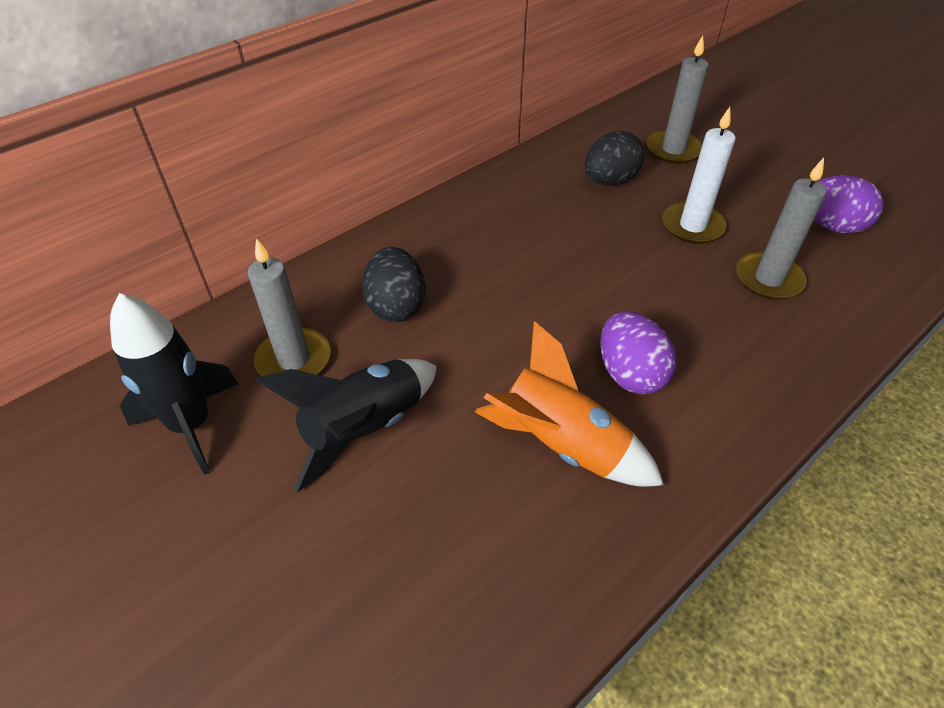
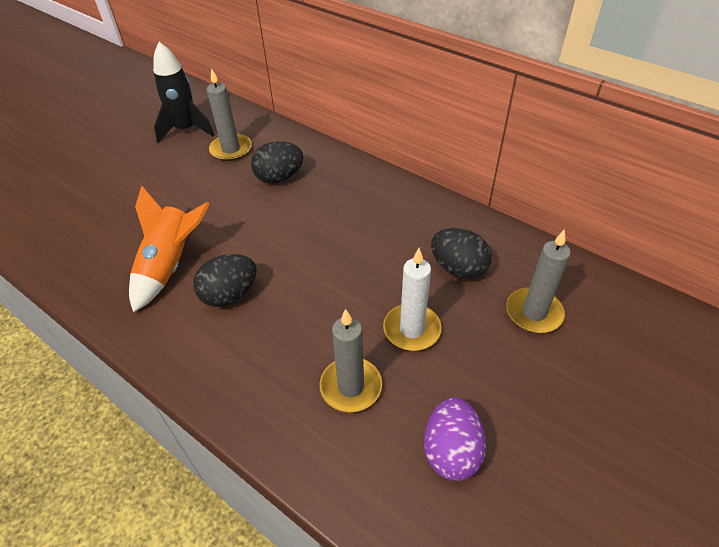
camera: 80 degrees right, 0 degrees up
black rocket [256,359,437,492] -> none
purple egg [600,311,677,394] -> black egg [193,254,257,307]

